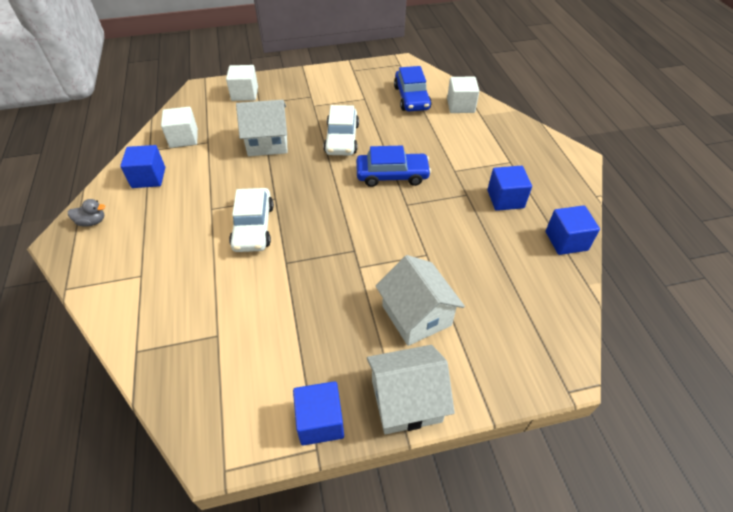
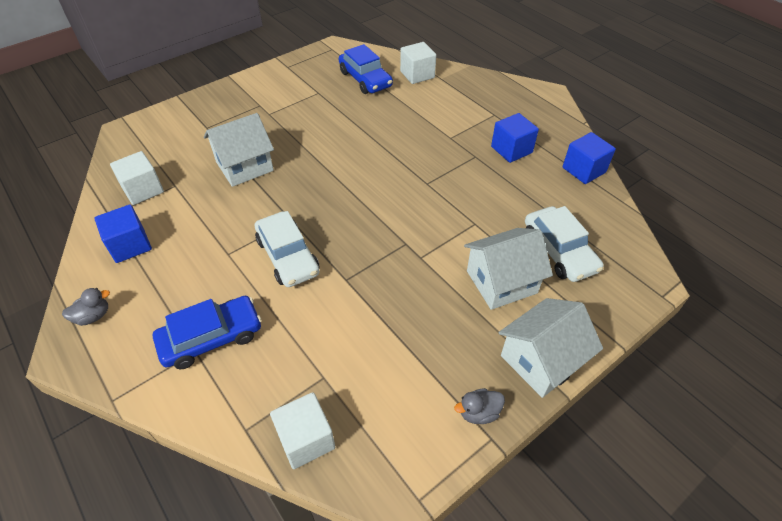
camera: 25 degrees left, 0 degrees up
white cube [226,65,258,101] -> white cube moved to [270,392,335,469]
blue cube [293,381,344,446] -> grey duck [454,388,505,424]
white car [323,105,359,155] -> white car moved to [525,206,604,282]
blue car [356,146,431,187] -> blue car moved to [153,296,262,369]
white house [376,255,465,346] -> white house turned 60 degrees counterclockwise [464,228,553,310]

